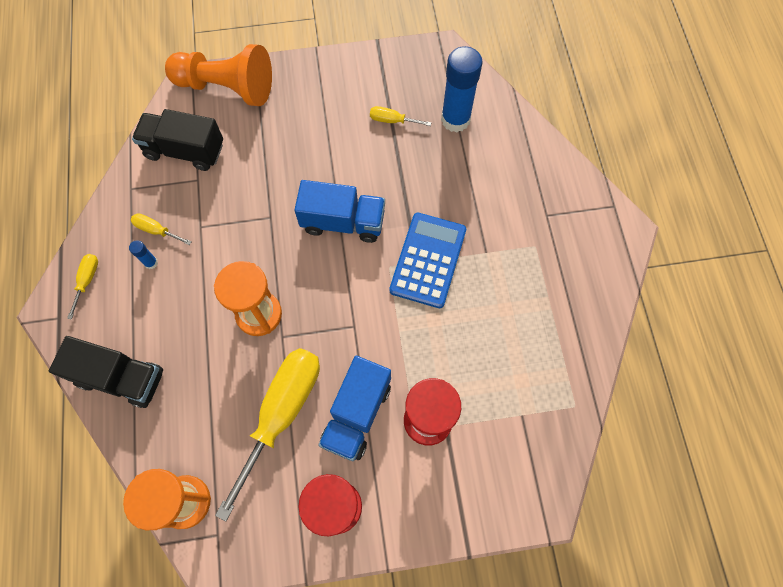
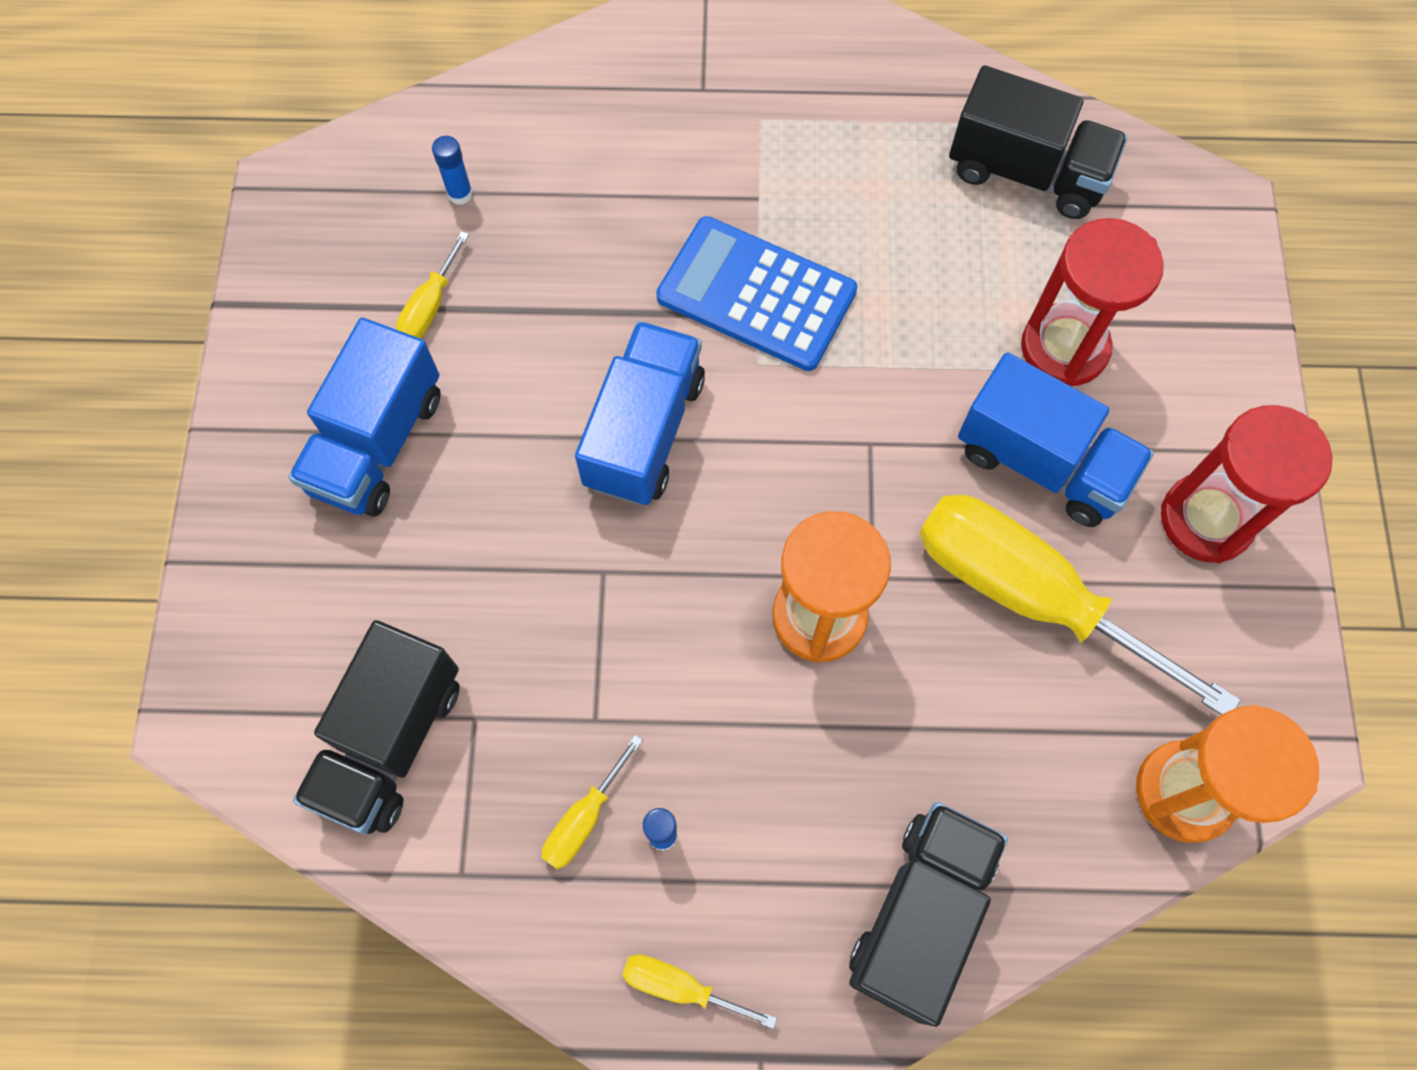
camera: 80 degrees left, 0 degrees up
orange pawn [165,44,272,106] -> none
blue glue stick [441,46,483,132] -> blue glue stick [432,136,473,205], size x0.42
none -> blue truck [288,318,441,517]
none -> black truck [949,65,1128,219]

